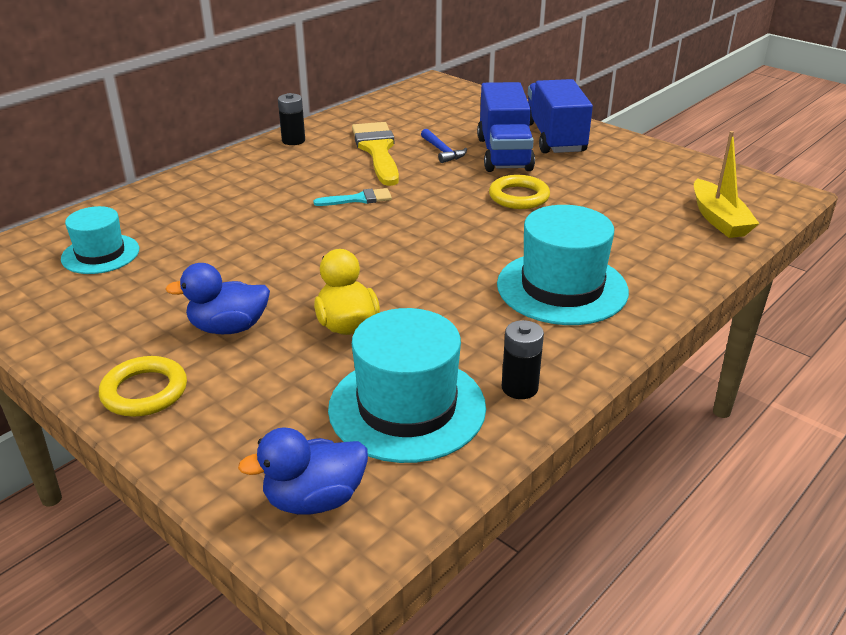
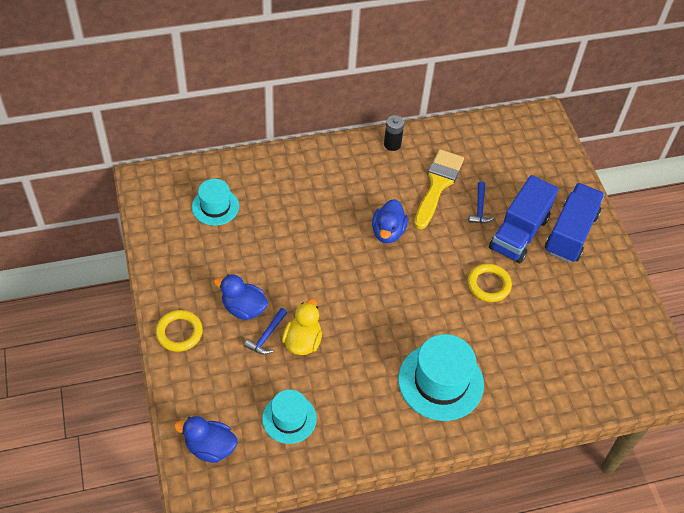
camera: 30 degrees right, 20 degrees up
turquoise brush [314,188,392,206] -> blue duck [372,199,408,243]
turquoise hat [328,308,486,463] -> turquoise hat [262,390,317,444], size x0.61
black battery [502,320,544,399] -> none
yellow boat [694,131,760,238] -> none
none -> blue hammer [244,308,287,354]

